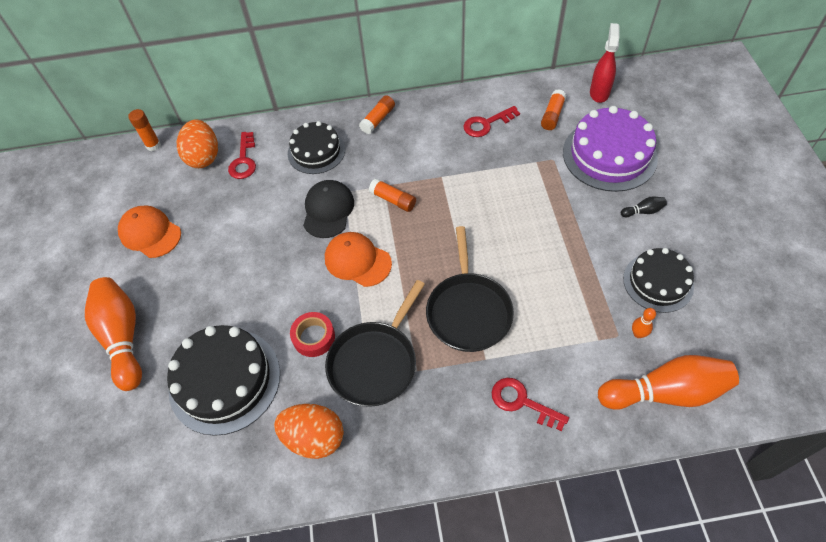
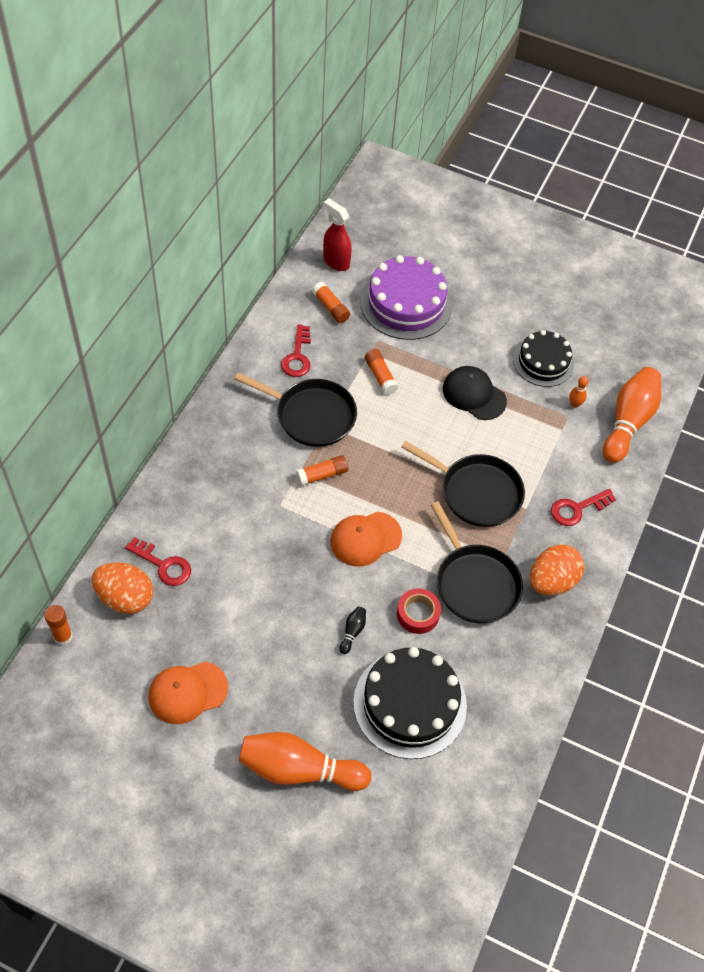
camera: 65 degrees left, 0 degrees up
orange egg [274,404,344,459] -> orange egg moved to [530,545,585,596]
black cake [288,121,345,174] -> none
black cap [303,180,354,238] -> black cap moved to [443,366,507,420]
orange glue stick [359,96,395,134] -> orange glue stick moved to [365,349,398,395]
black bowling pin [621,197,667,217] -> black bowling pin moved to [339,607,366,654]
none -> black pan [234,373,357,447]

